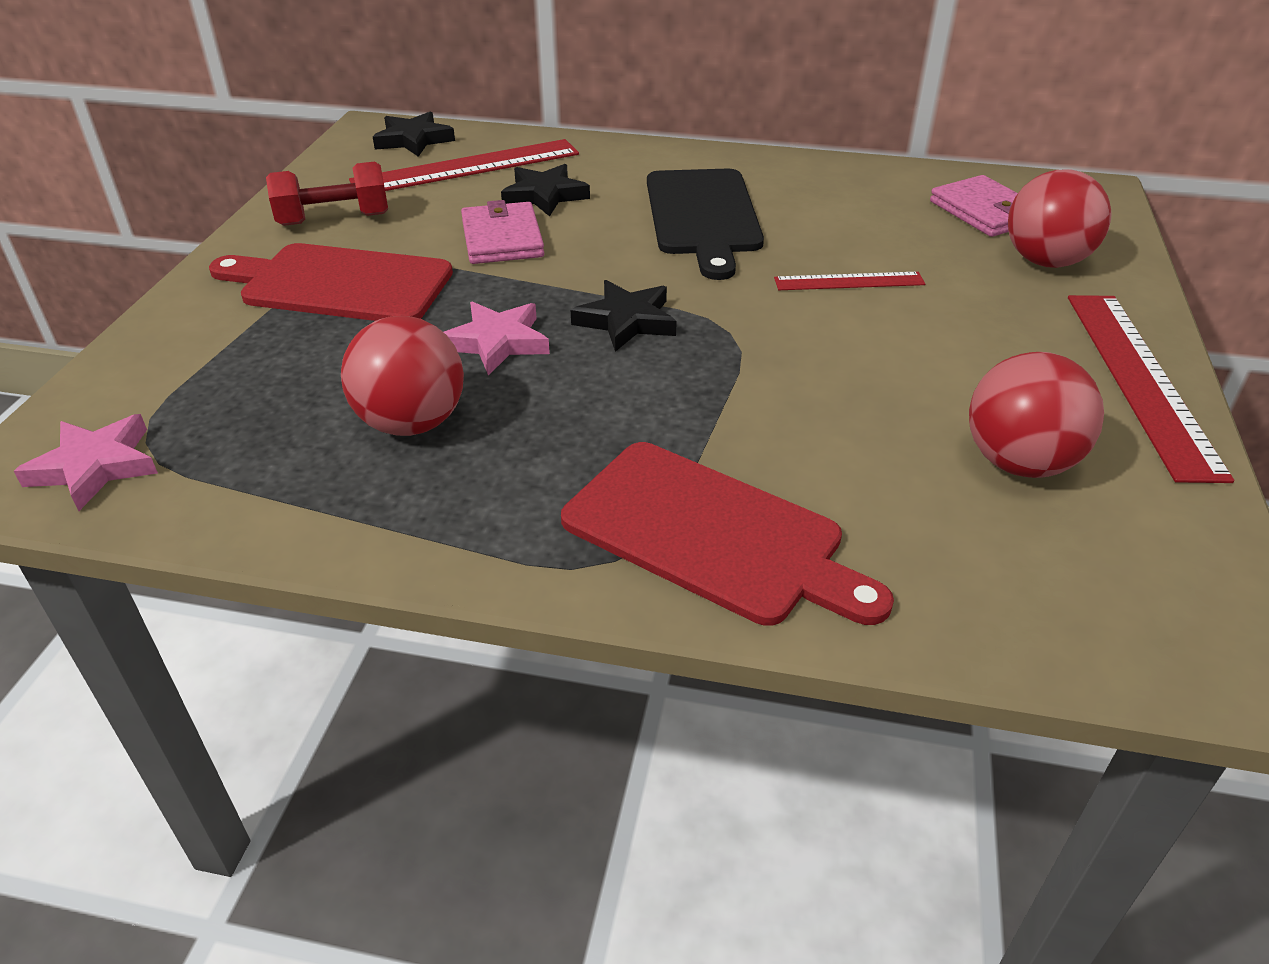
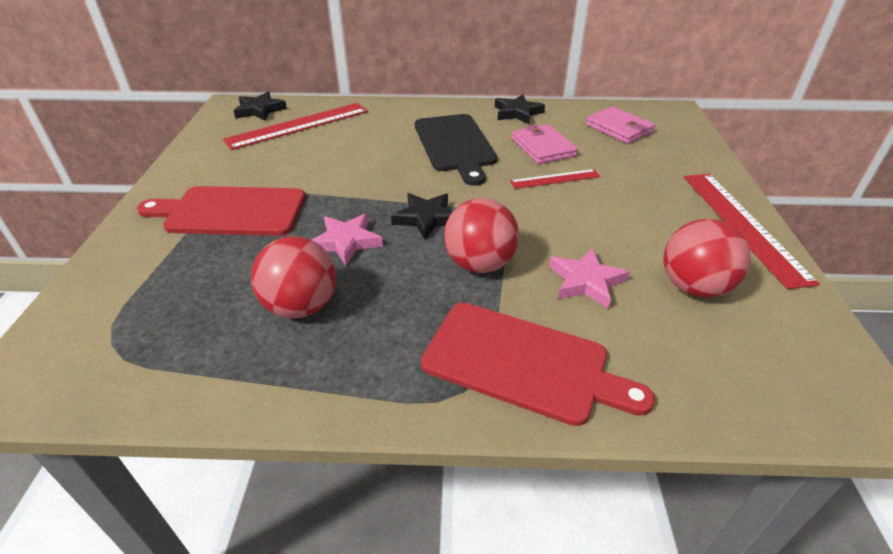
camera: 10 degrees left, 0 degrees up
pink star [14,414,158,511] -> pink star moved to [549,248,630,309]
red dumbbell [266,161,388,226] -> none
pink wallet [461,200,544,264] -> pink wallet moved to [512,124,578,164]
black star [501,164,590,217] -> black star moved to [495,94,545,124]
red ball [1008,170,1111,268] -> red ball moved to [444,198,519,273]

